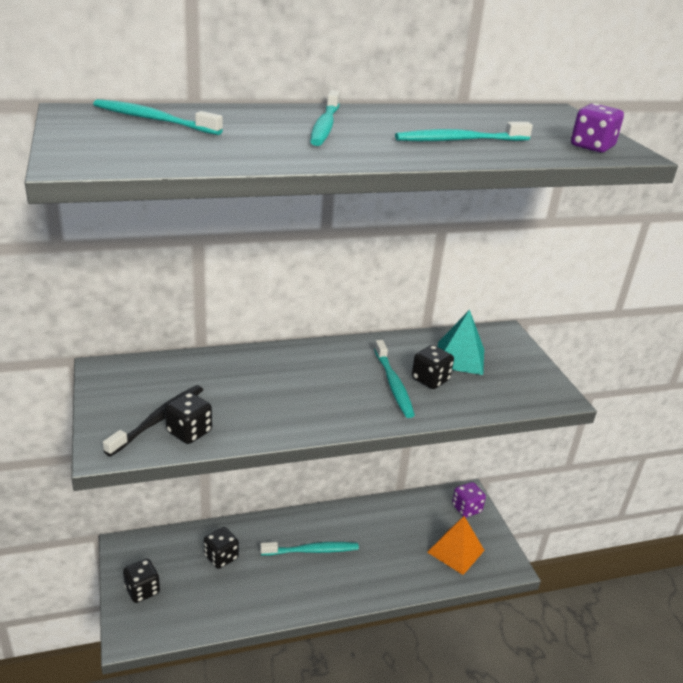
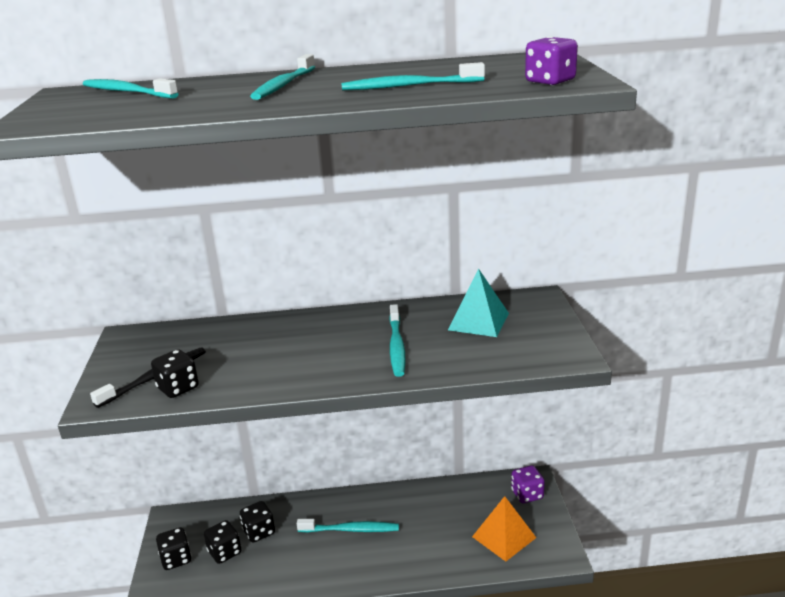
camera: 15 degrees right, 5 degrees down
black dice [412,345,454,389] -> black dice moved to [204,520,242,564]

